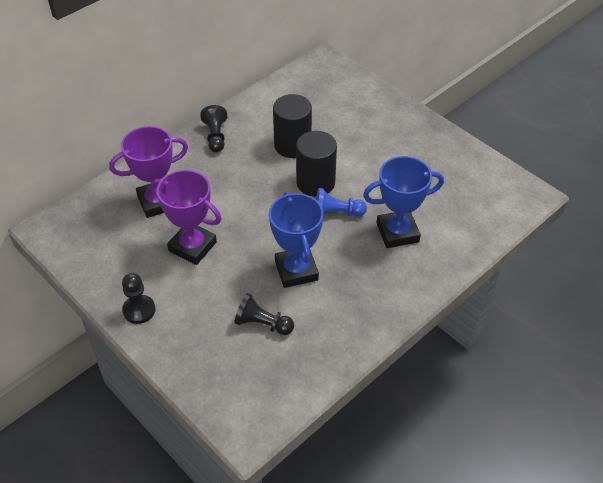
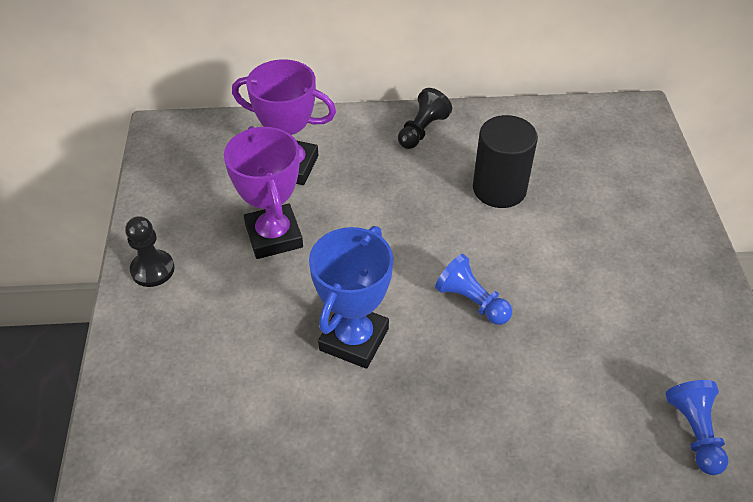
camera: 40 degrees right, 0 degrees up
black pawn [234,293,294,335] -> none
black cylinder [296,131,337,197] -> none
blue trophy [363,156,444,248] -> none
none -> blue pawn [666,380,728,475]

